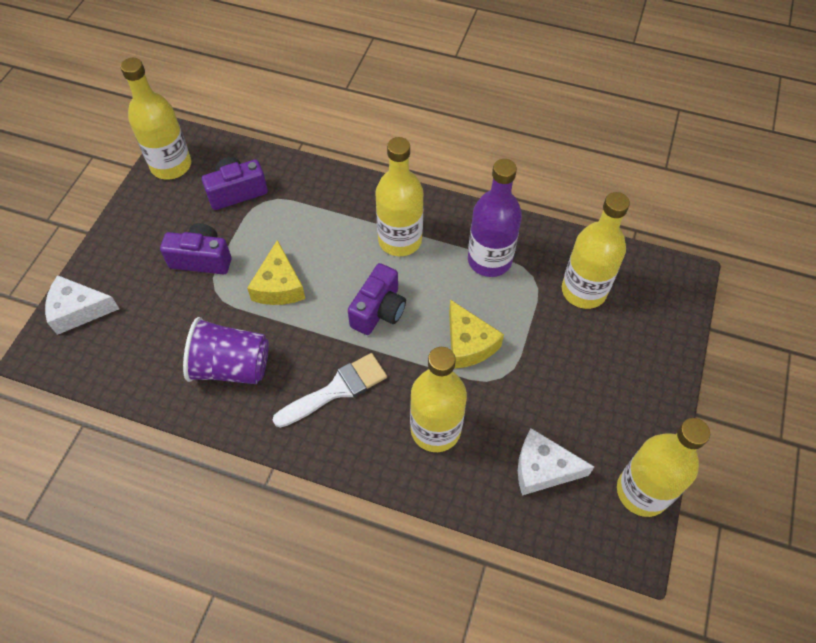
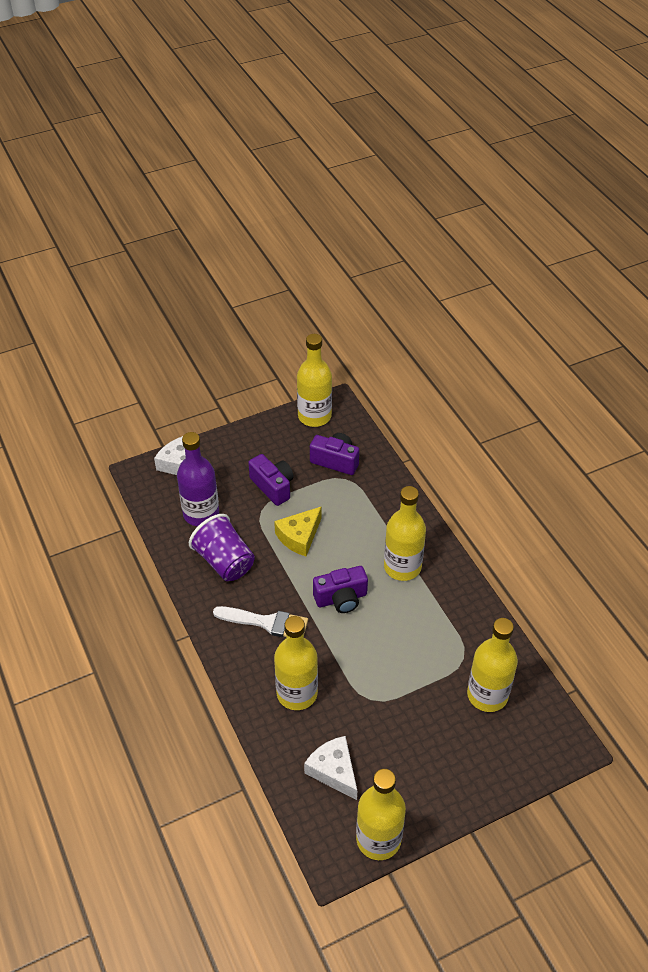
camera: 45 degrees right, 10 degrees down
yellow cheese [449,299,504,369] -> none
purple bottle [468,159,522,277] -> purple bottle moved to [177,432,219,526]

